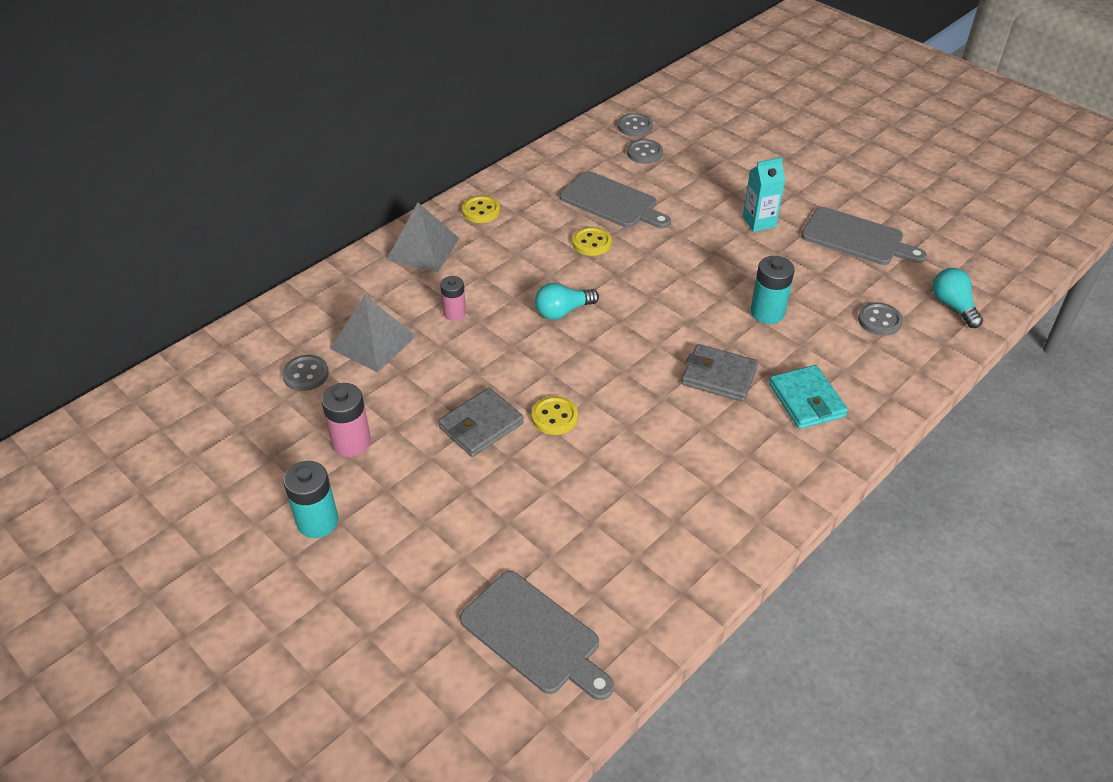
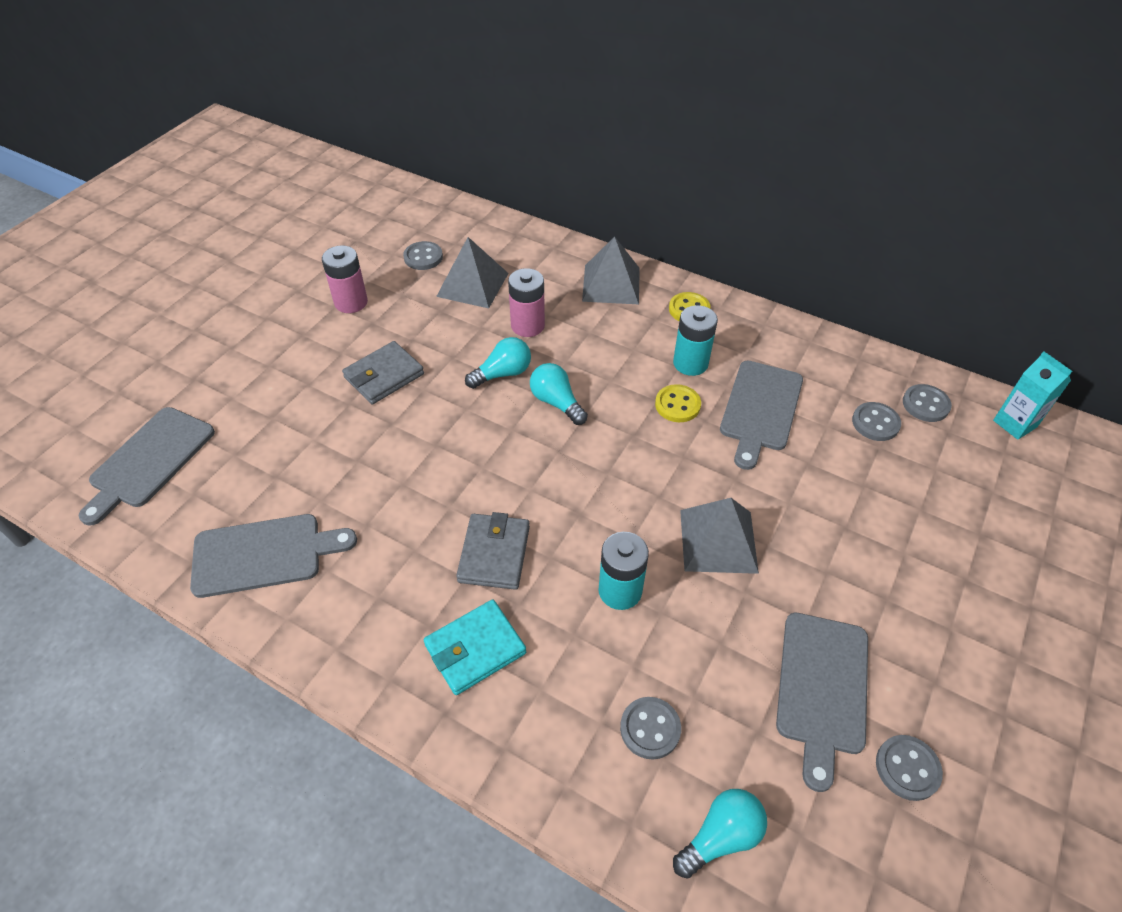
camera: 75 degrees right, 5 degrees up
turquoise battery [283,461,338,538] -> turquoise battery moved to [673,305,718,376]
grey wallet [438,388,524,457] -> grey wallet turned 75 degrees counterclockwise [342,341,424,404]
pink battery [440,276,466,321] -> pink battery [508,268,545,337], size x1.51
yellow button [532,396,578,435] -> none
turquoise carton [743,157,785,232] -> turquoise carton moved to [993,352,1072,440]
none -> grey cutting board [190,514,357,598]
none -> turquoise light bulb [465,337,531,389]
none -> grey pyramid [680,498,759,574]
none -> grey button [876,735,943,801]

